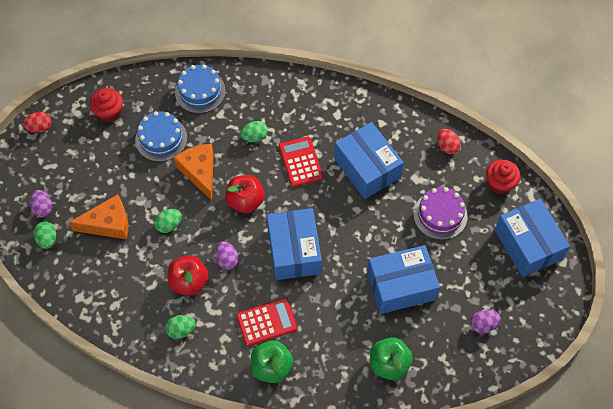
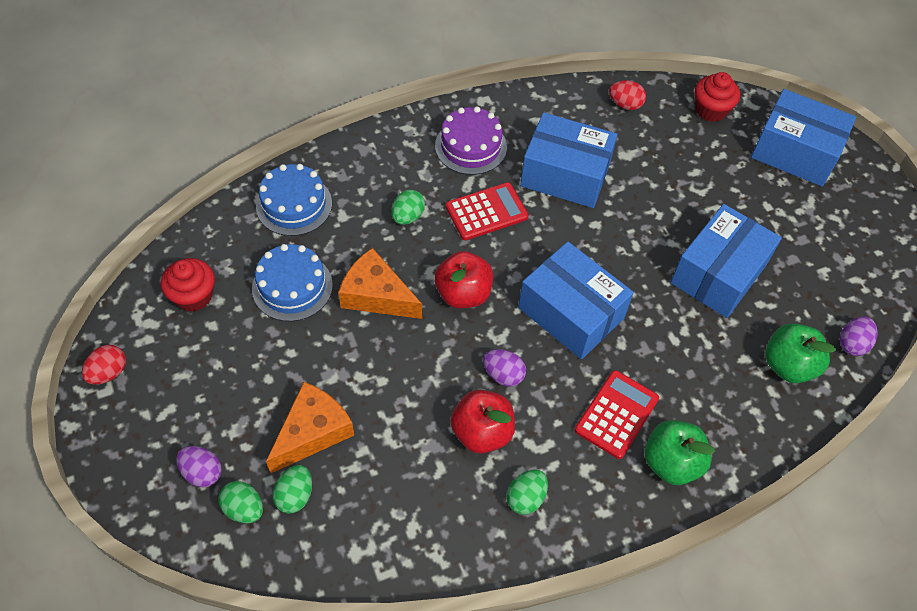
camera: 40 degrees left, 5 degrees down
green egg [154,209,182,233] -> green egg moved to [272,465,312,514]
red calculator [279,137,323,187] -> red calculator turned 120 degrees clockwise [446,182,529,240]
purple cake [413,187,467,240] -> purple cake moved to [435,106,507,175]
purple egg [470,310,501,334] -> purple egg moved to [840,316,878,356]

